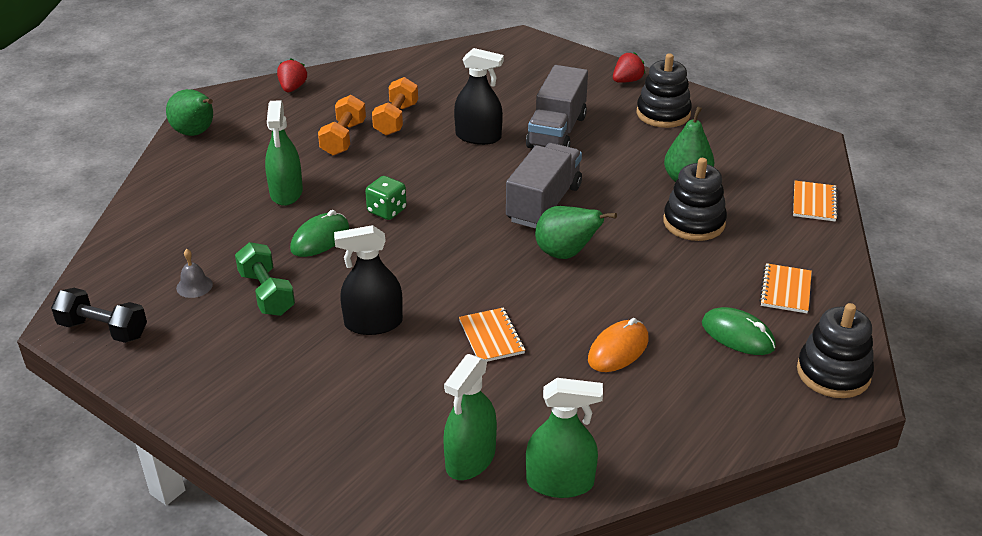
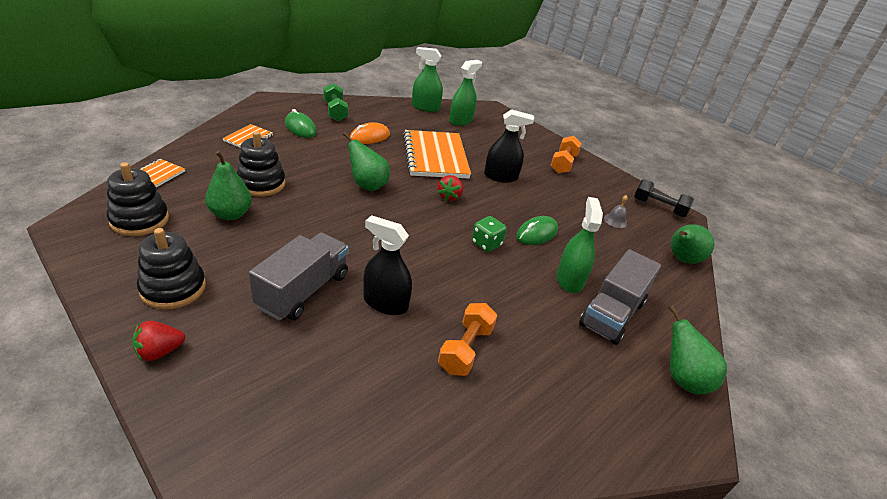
camera: 175 degrees left, 0 degrees up
green dumbbell [235,242,295,316] -> green dumbbell moved to [324,83,348,122]
red strawberry [277,58,307,92] -> red strawberry moved to [438,175,463,201]
orange dumbbell [318,95,366,156] -> orange dumbbell moved to [551,136,582,173]
orange notebook [459,307,525,362] -> orange notebook [403,130,471,178], size x2.11
grey truck [506,143,582,229] -> grey truck moved to [579,249,661,345]
black stacking toy [797,303,874,398] -> black stacking toy moved to [107,162,169,236]
none -> green pear [671,224,715,264]

